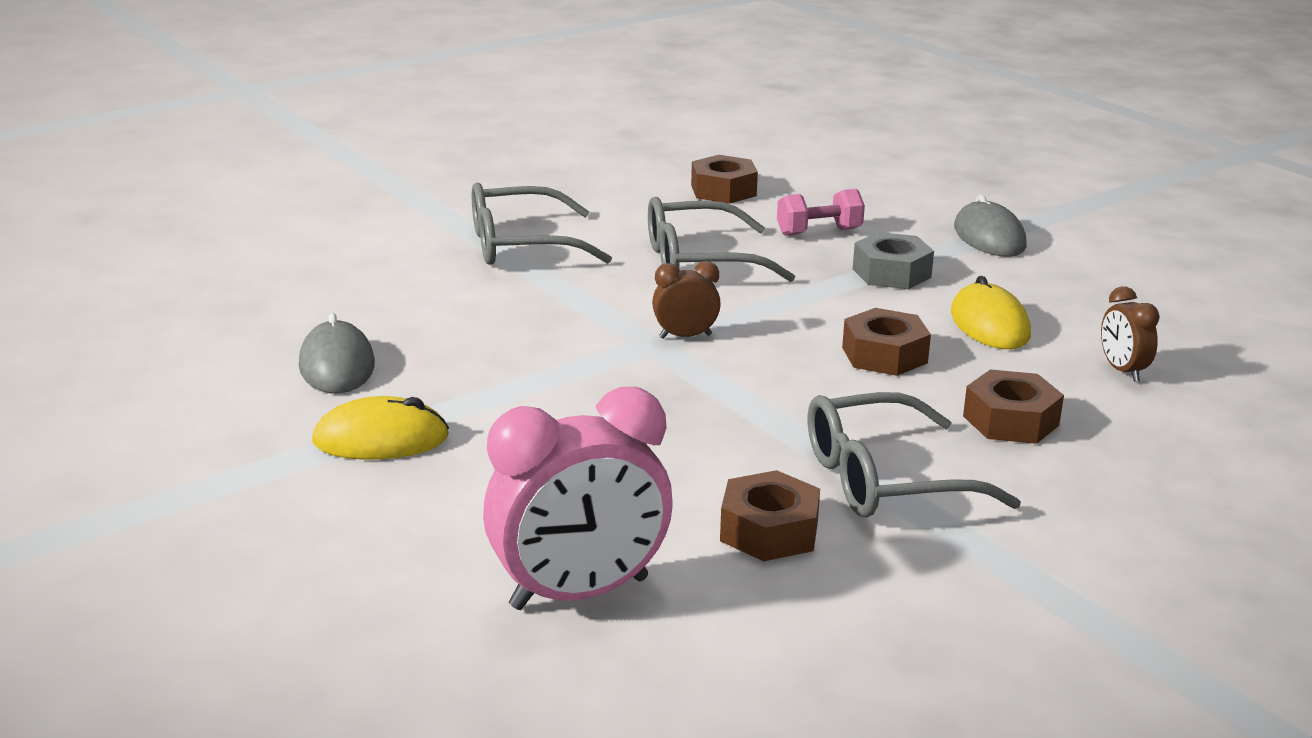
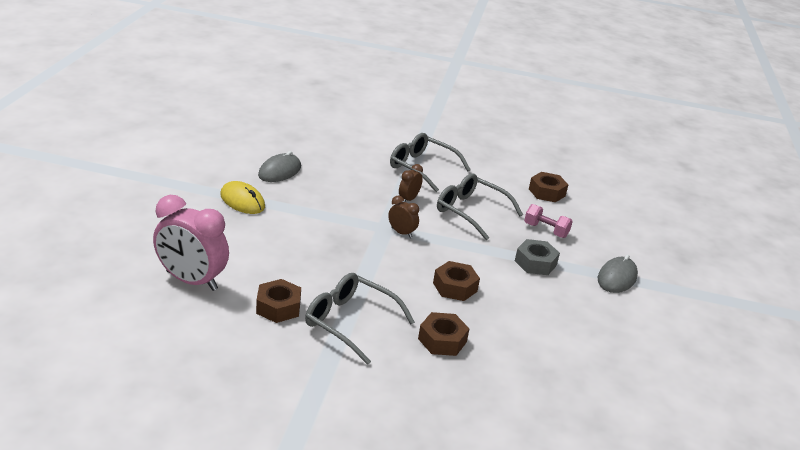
camera: 45 degrees right, 5 degrees up
yellow mouse [951,276,1031,349] -> none
brown clock [1101,286,1160,382] -> brown clock moved to [399,164,423,202]

